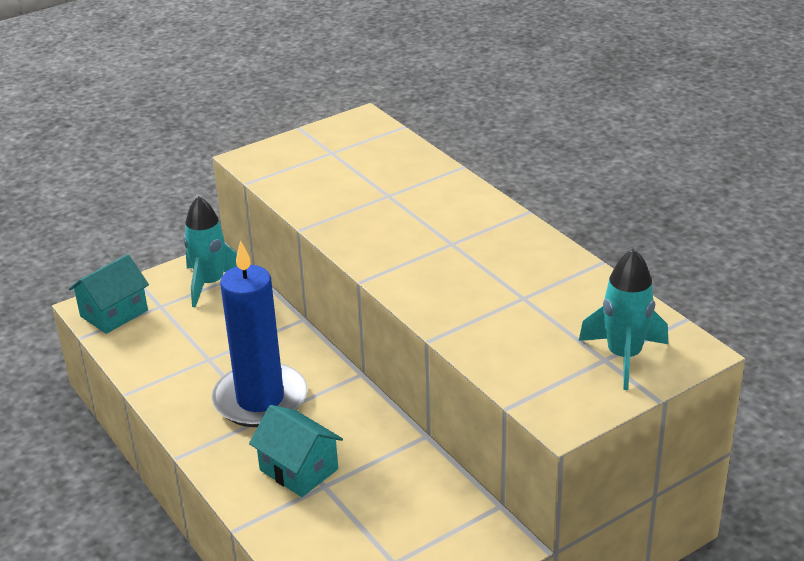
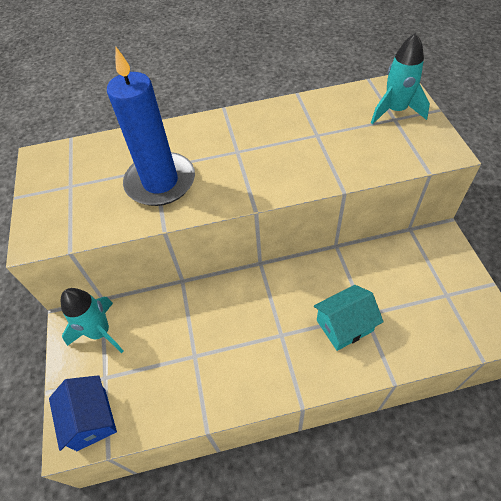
camera: 65 degrees left, 20 degrees up
turquoise house [69,254,149,334] -> blue house [49,375,117,451]
blue candle [212,241,307,427] -> blue candle moved to [107,47,195,206]

